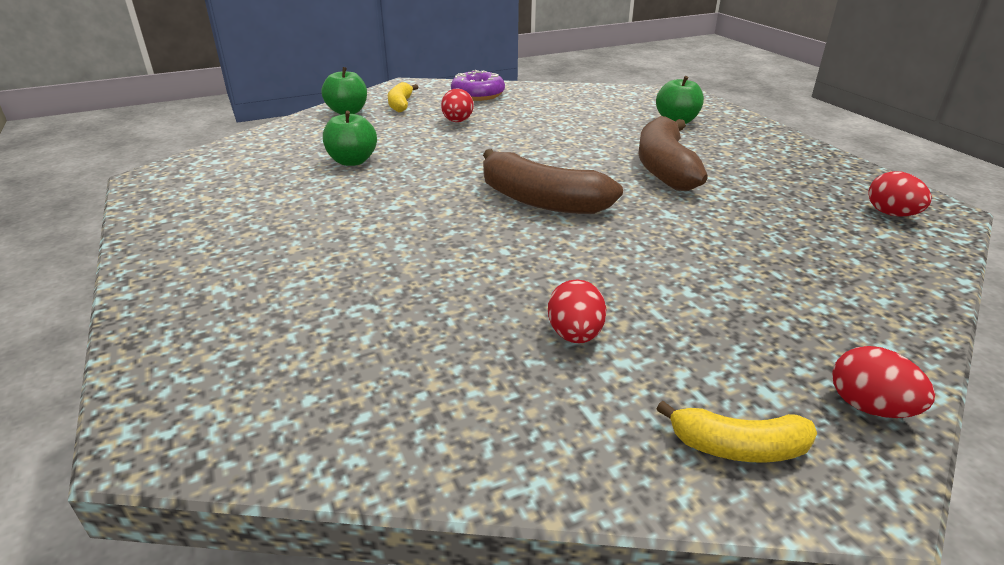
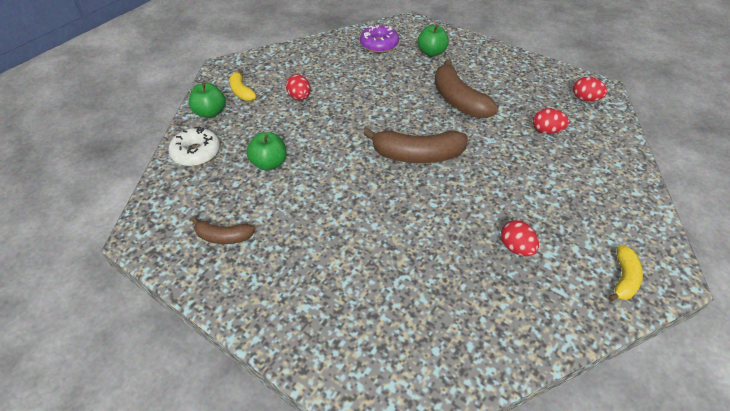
camera: 30 degrees left, 15 degrees up
purple donut [451,70,505,101] -> purple donut moved to [360,25,399,53]
yellow banana [656,401,817,463] -> yellow banana turned 45 degrees counterclockwise [608,245,643,301]
red egg [832,346,935,418] -> red egg moved to [533,108,569,134]
none -> white donut [168,127,220,166]
none -> brown banana [191,217,255,244]

